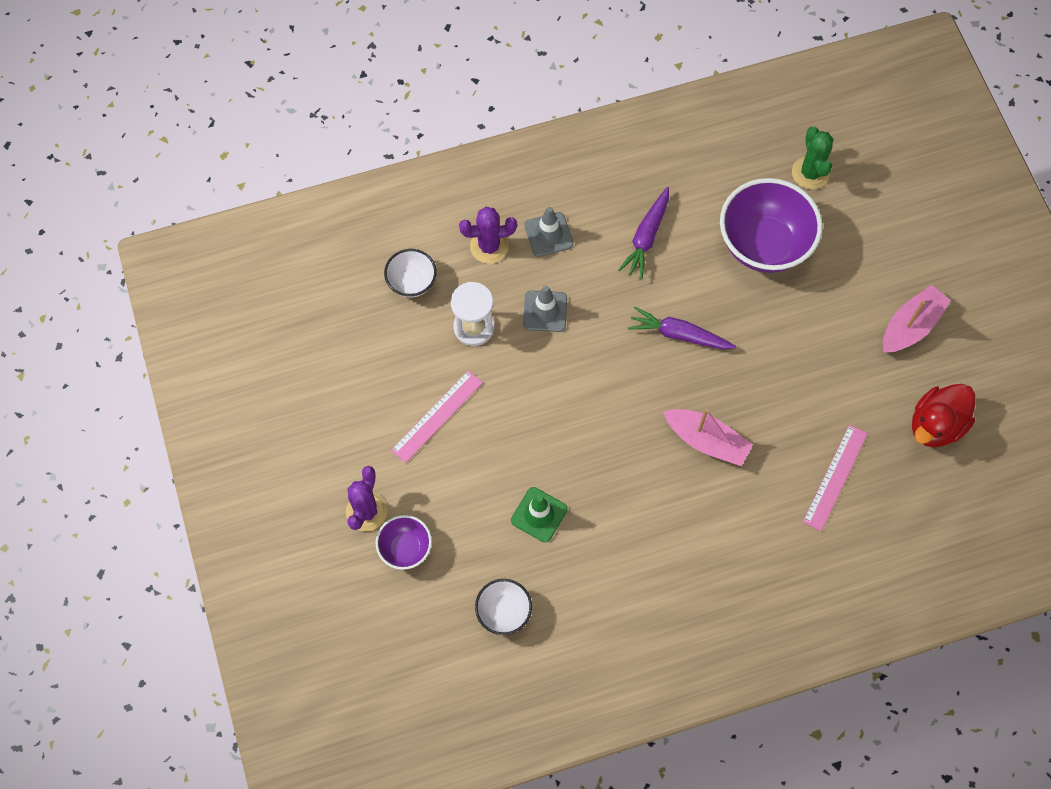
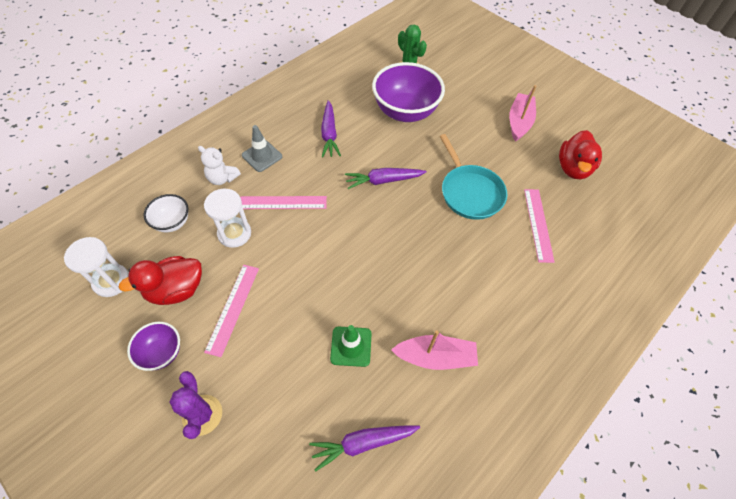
camera: 30 degrees left, 10 degrees down
purple bowl [376,515,432,570] -> purple bowl moved to [127,322,180,371]
purple cactus [459,207,517,264] -> white teddy bear [198,146,241,185]
white bowl [475,579,532,635] -> purple carrot [309,425,420,472]
grey traffic cone [523,286,567,332] -> pink ruler [240,196,327,209]
pink boat [663,408,753,466] -> pink boat moved to [391,330,478,370]
none -> white hourglass [64,237,129,297]
none -> red duck [119,256,202,305]
none -> turquoise pan [440,134,507,220]

